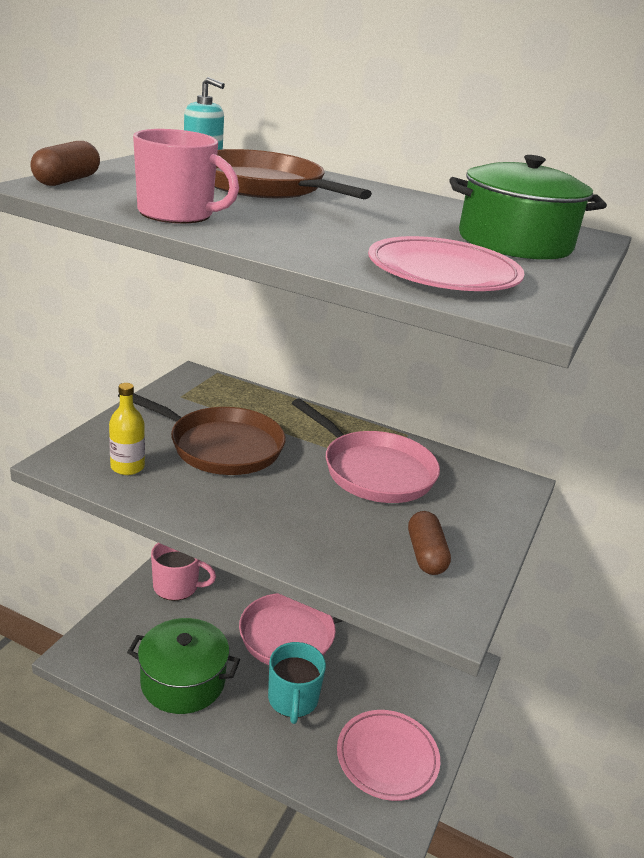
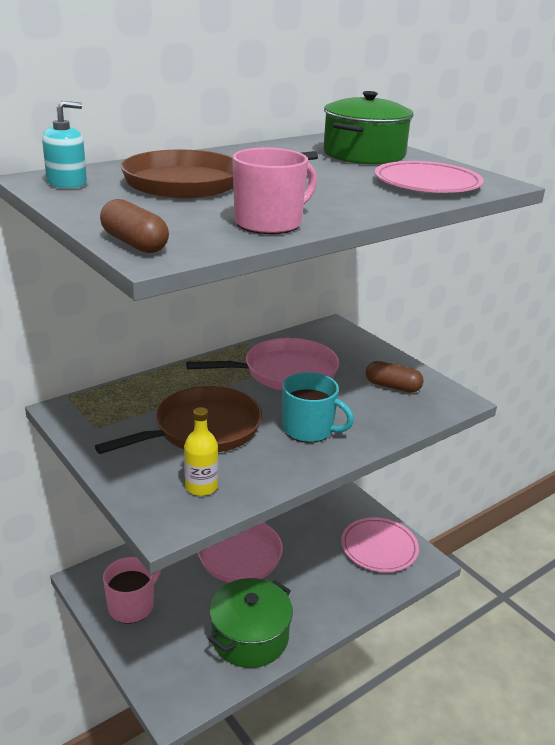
camera: 60 degrees left, 0 degrees up
turquoise mug [268,642,326,724] -> turquoise mug moved to [282,372,354,443]

